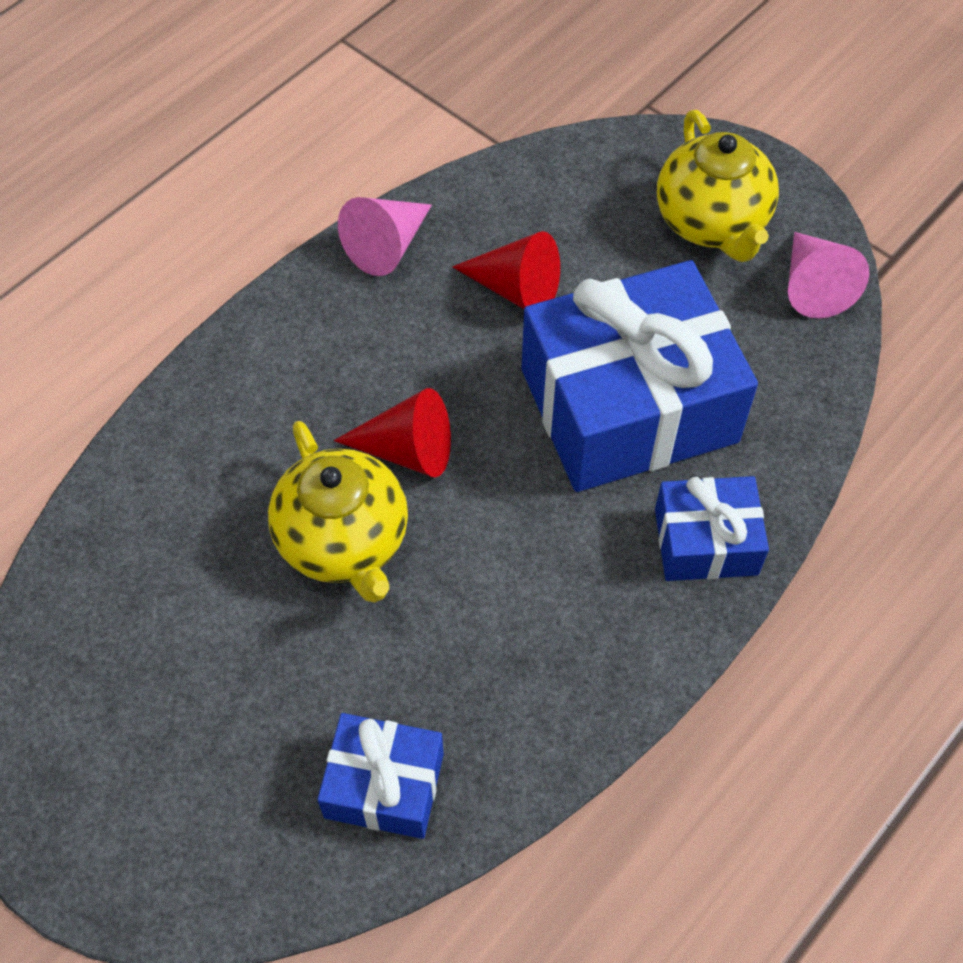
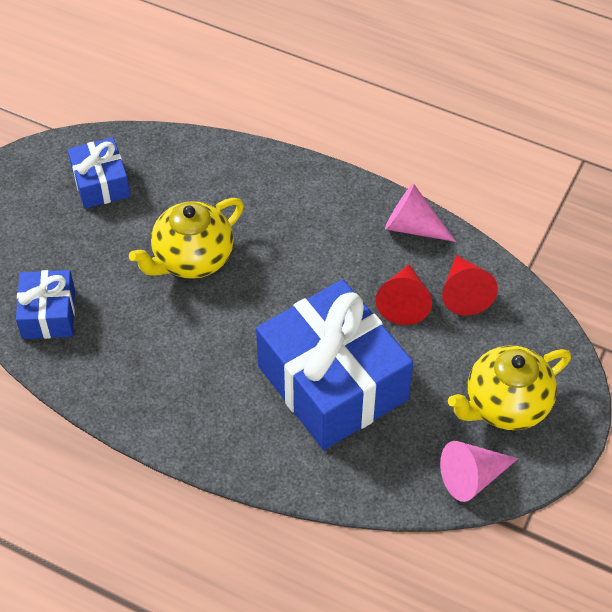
camera: 75 degrees right, 5 degrees down
red cone [334,388,451,477] -> red cone moved to [442,255,498,316]
blue gift [655,476,769,581] -> blue gift moved to [68,137,130,209]

